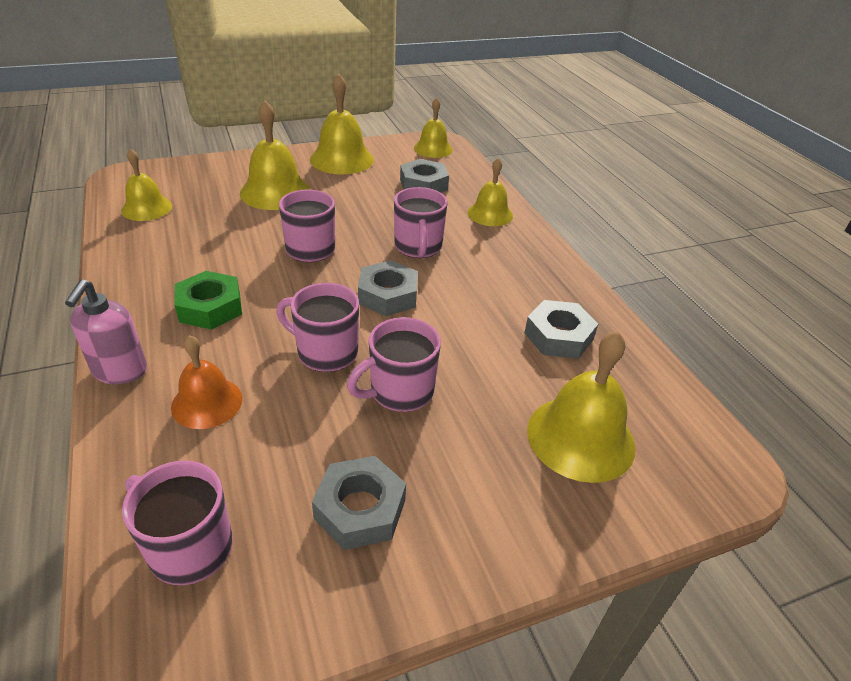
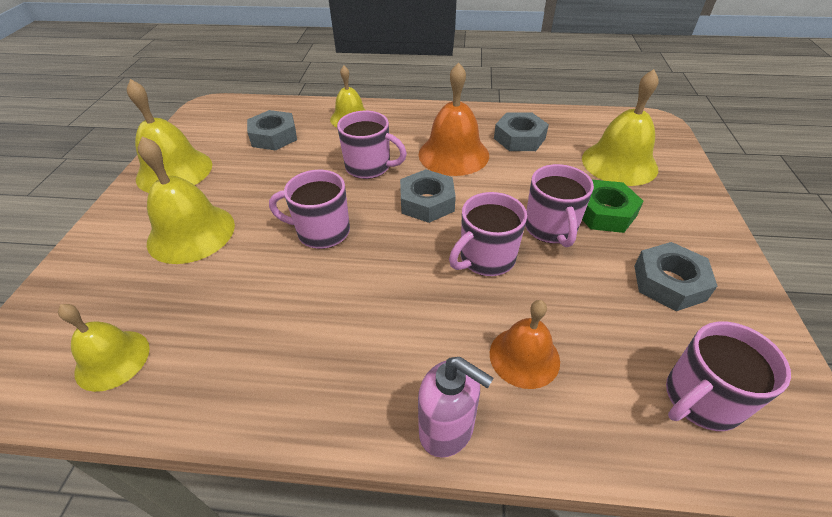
camera: 60 degrees left, 5 degrees up
green nut [174,271,242,330] -> green nut moved to [582,180,644,233]
yellow bell [414,97,453,158] -> none
none -> orange bell [418,62,489,176]

